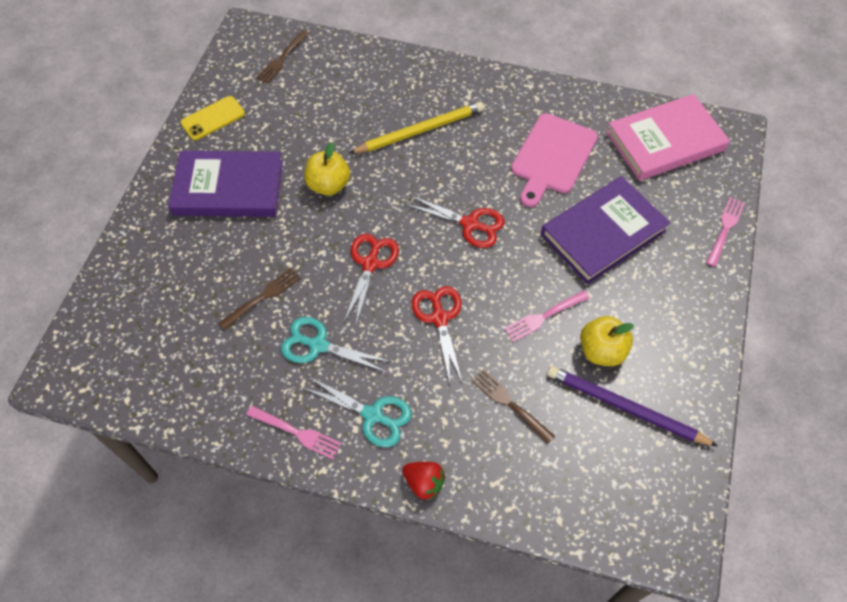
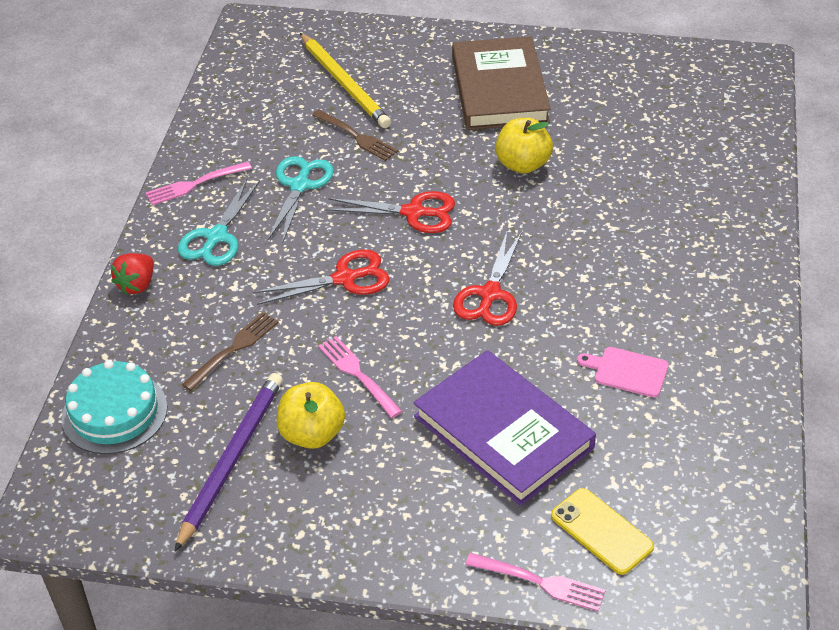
camera: 85 degrees right, 15 degrees down
purple book [168,151,283,217] -> brown book [452,36,551,130]
yellow phone [180,96,245,140] -> yellow phone moved to [551,488,654,575]
pink fork [246,406,342,459] -> pink fork turned 45 degrees clockwise [146,162,252,205]
brown fork [256,30,309,84] -> none
yellow pencil [349,102,484,153] -> yellow pencil moved to [300,33,391,128]
pink cutting board [511,113,598,207] -> pink cutting board [577,347,669,397], size x0.52
pink book [606,94,730,181] -> none
none -> turquoise cake [62,360,167,454]

